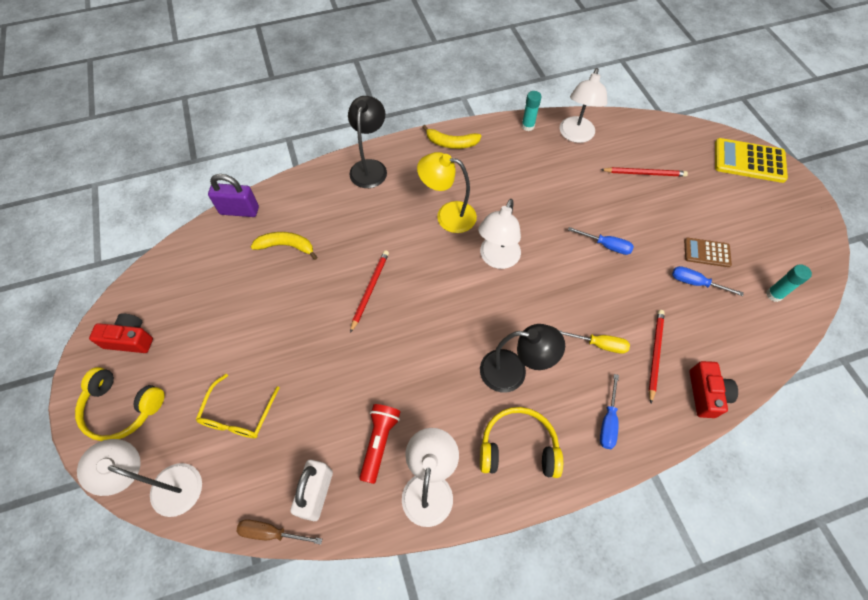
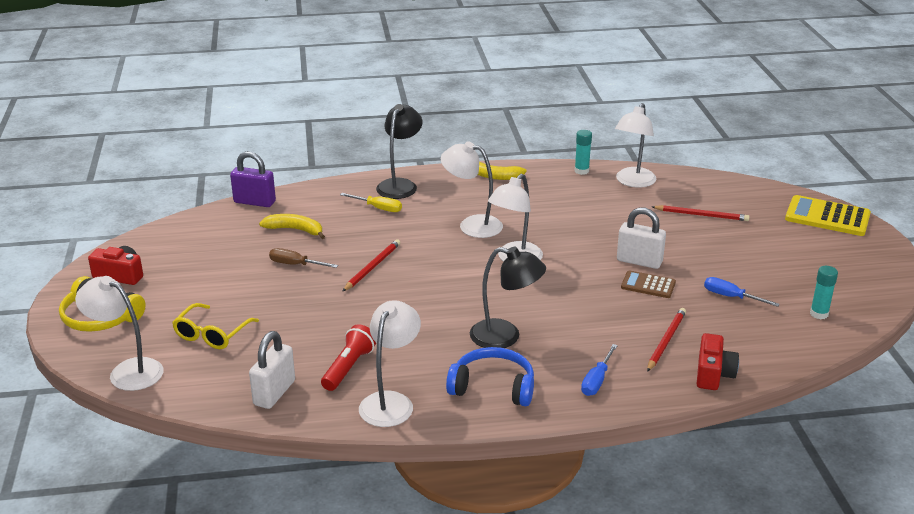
camera: 10 degrees right, 30 degrees down
brown screwdriver [237,519,322,545] -> brown screwdriver moved to [269,248,338,268]
yellow lamp [417,152,477,233] -> white lamp [441,141,503,238]
yellow headphones [480,407,563,478] -> blue headphones [446,347,534,406]
yellow screwdriver [559,330,630,354] -> yellow screwdriver moved to [340,193,402,212]
blue screwdriver [568,227,634,255] -> white padlock [617,208,666,269]
brown calculator [684,238,732,267] -> brown calculator moved to [621,270,676,298]

